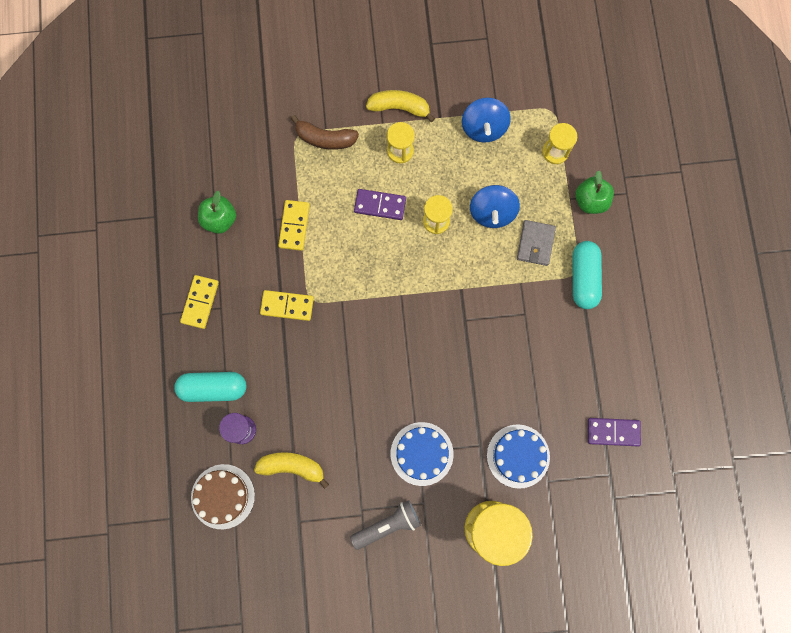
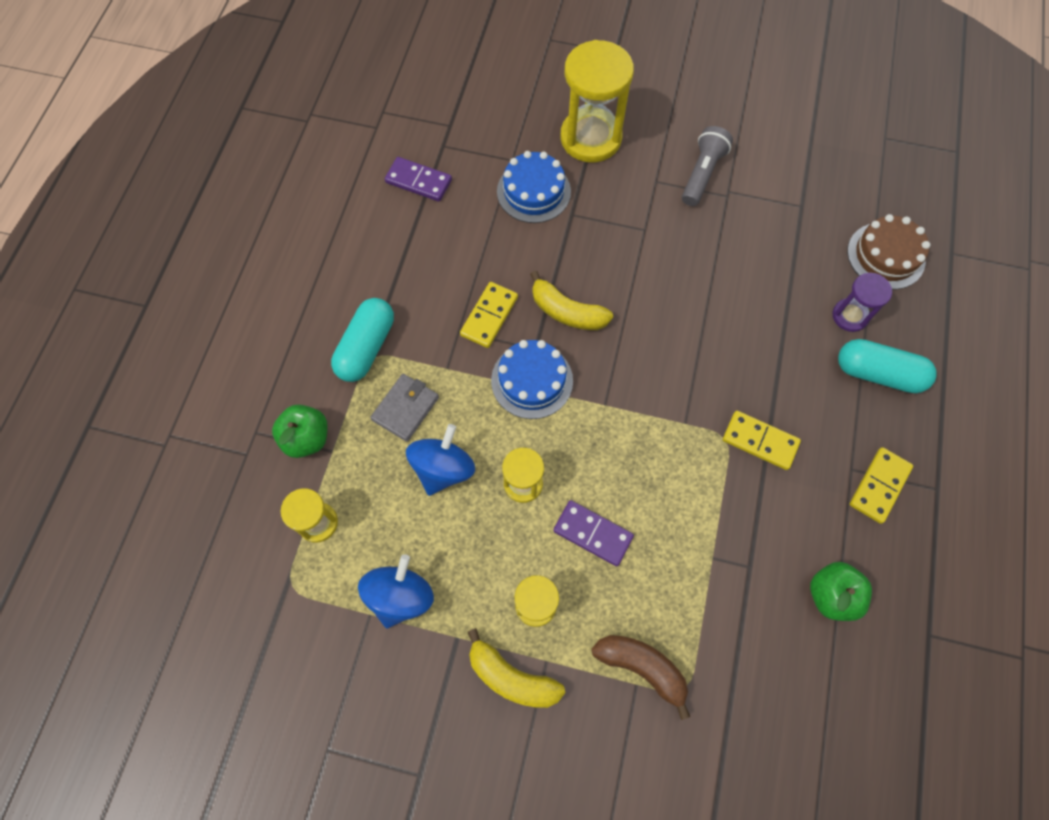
camera: 160 degrees left, 10 degrees down
yellow banana [254,452,329,489] -> yellow banana moved to [530,271,613,330]
yellow domino [278,200,310,251] -> yellow domino moved to [460,282,518,348]
grey flashlight [350,500,421,550] -> grey flashlight turned 120 degrees clockwise [682,126,733,206]
blue cake [391,422,454,486] -> blue cake moved to [491,340,573,419]

